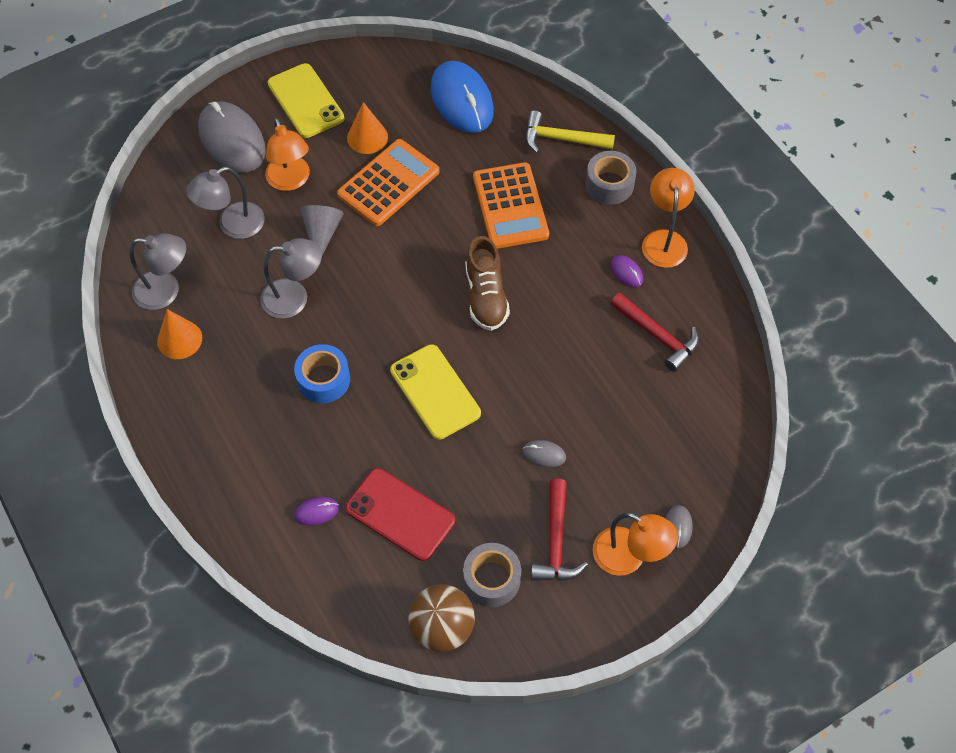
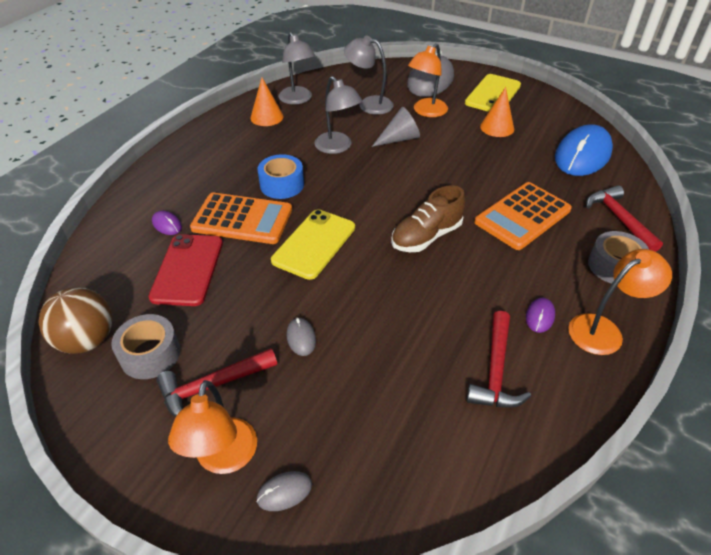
camera: 60 degrees right, 15 degrees down
orange calculator [337,139,439,226] -> orange calculator moved to [190,193,292,244]
yellow hammer [525,111,615,153] -> red hammer [586,185,663,252]

